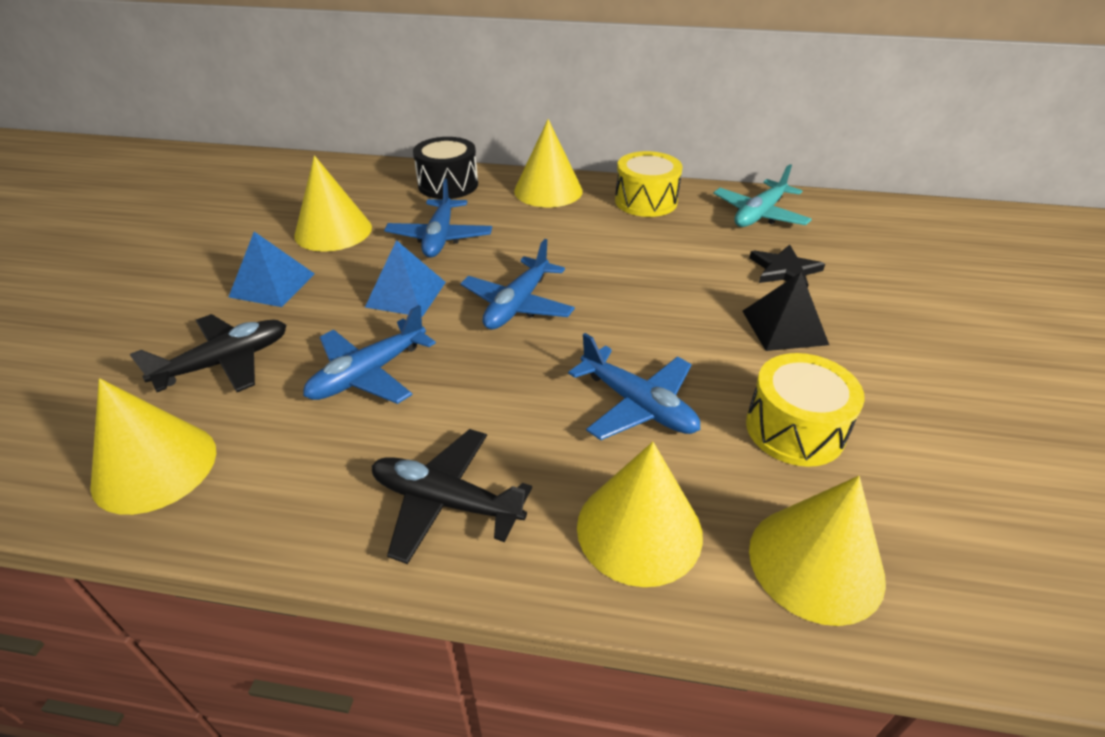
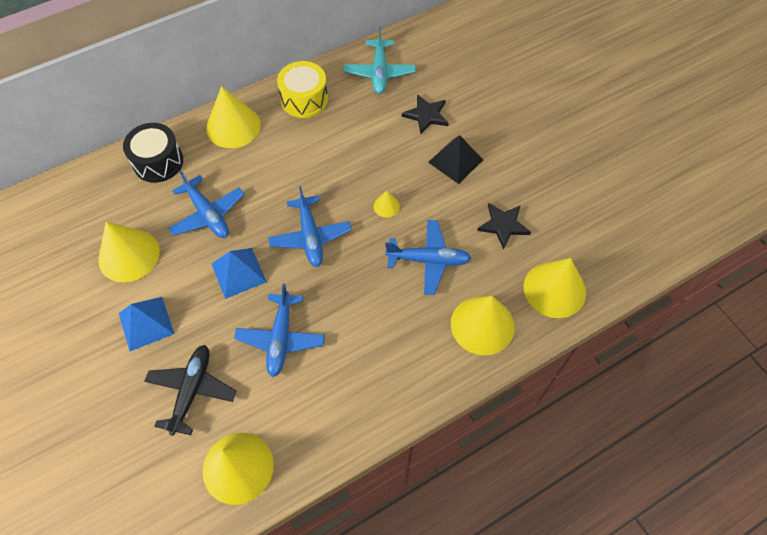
camera: 40 degrees left, 20 degrees up
black plane [372,429,532,564] -> none
yellow drum [746,353,865,467] -> black star [477,203,531,249]
none -> yellow cone [374,191,400,218]

